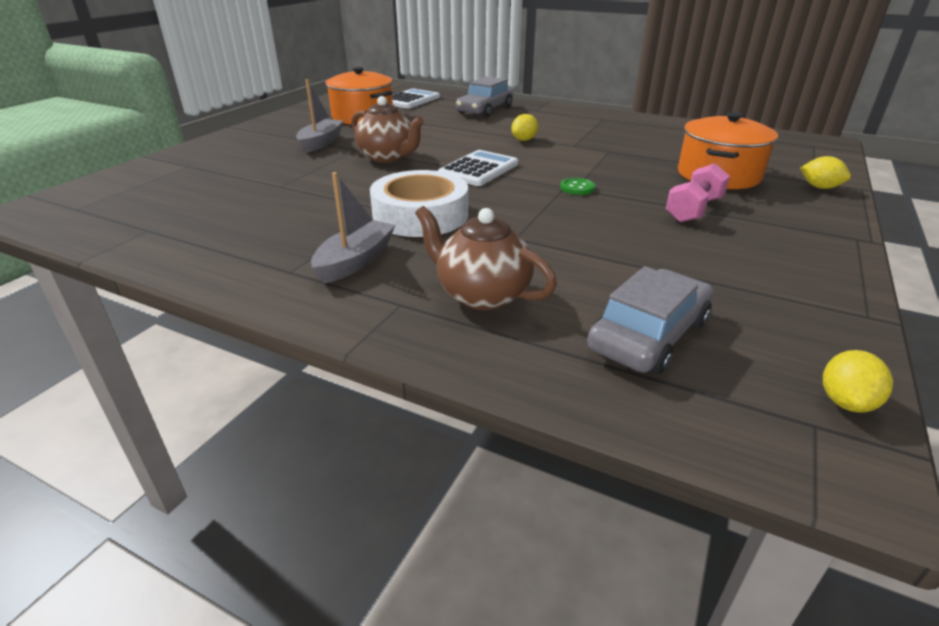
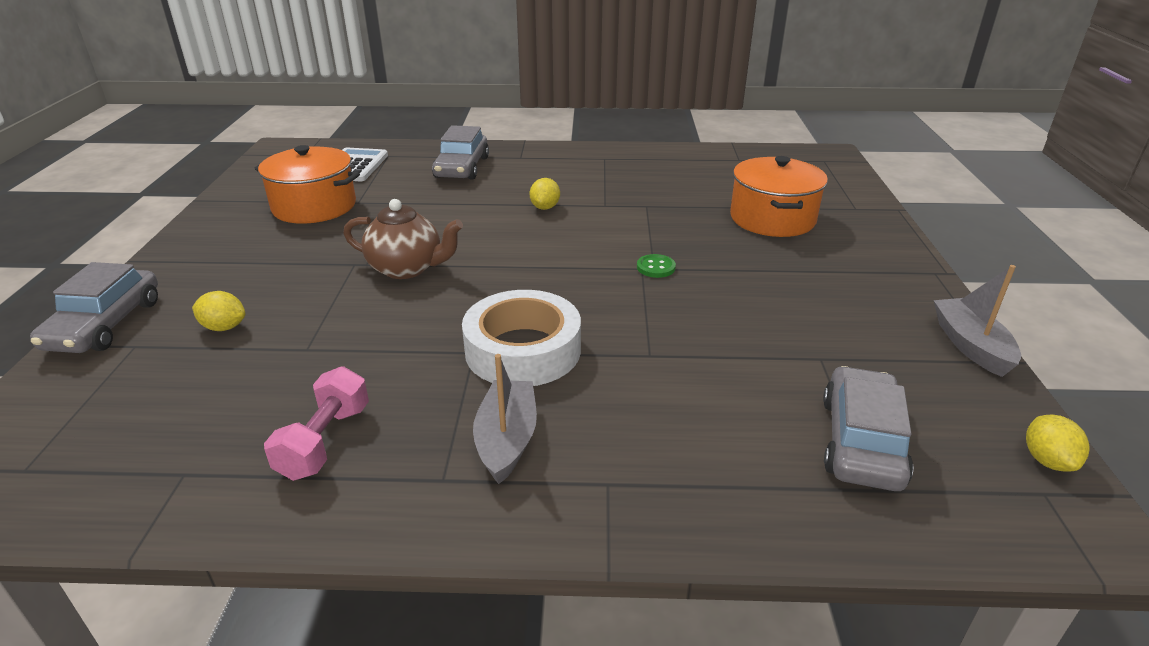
camera: 25 degrees left, 0 degrees up
grey boat [296,79,343,153] -> grey boat moved to [934,265,1021,377]
brown teapot [415,206,557,310] -> none
white calculator [438,150,518,186] -> none
pink dumbbell [666,163,730,223] -> pink dumbbell moved to [264,366,369,481]
yellow lemon [800,156,851,189] -> yellow lemon moved to [192,291,245,331]
none -> grey car [30,262,158,353]

